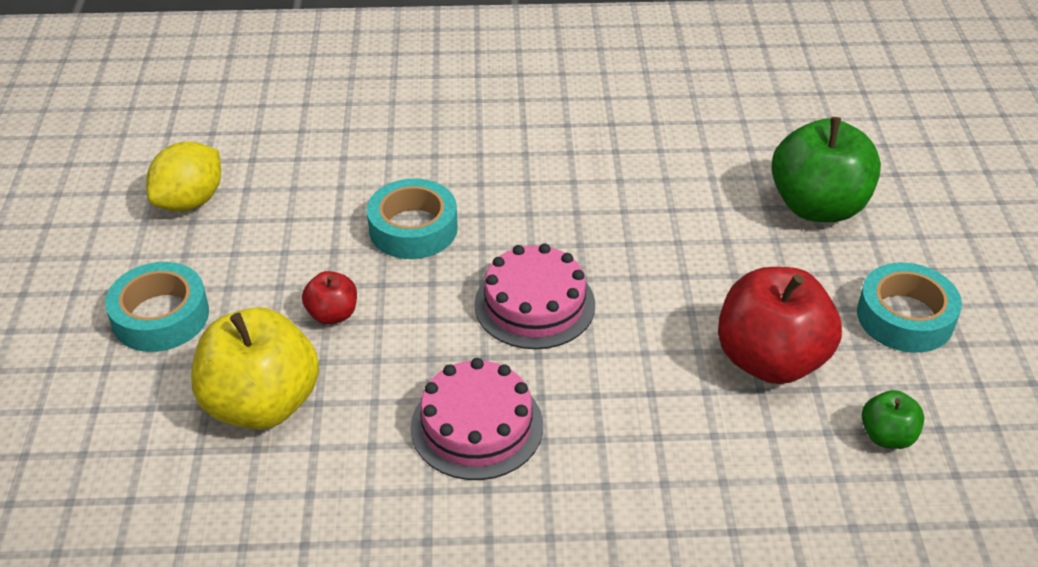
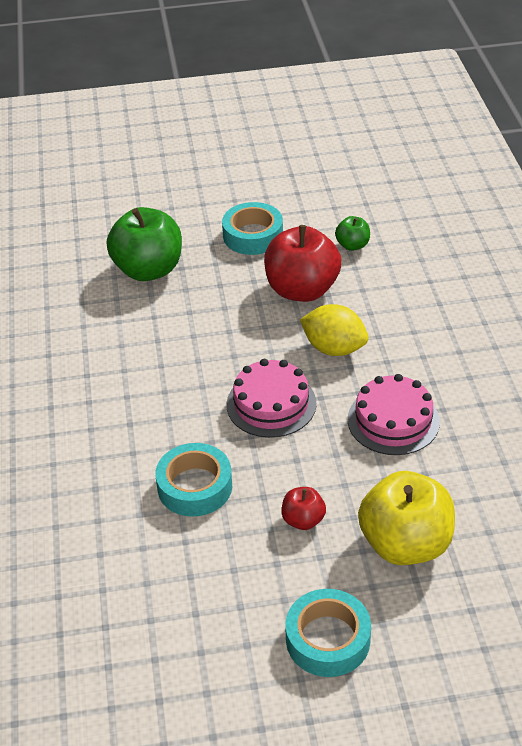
camera: 95 degrees left, 0 degrees up
yellow lemon [146,142,221,211] -> yellow lemon moved to [300,304,369,356]

